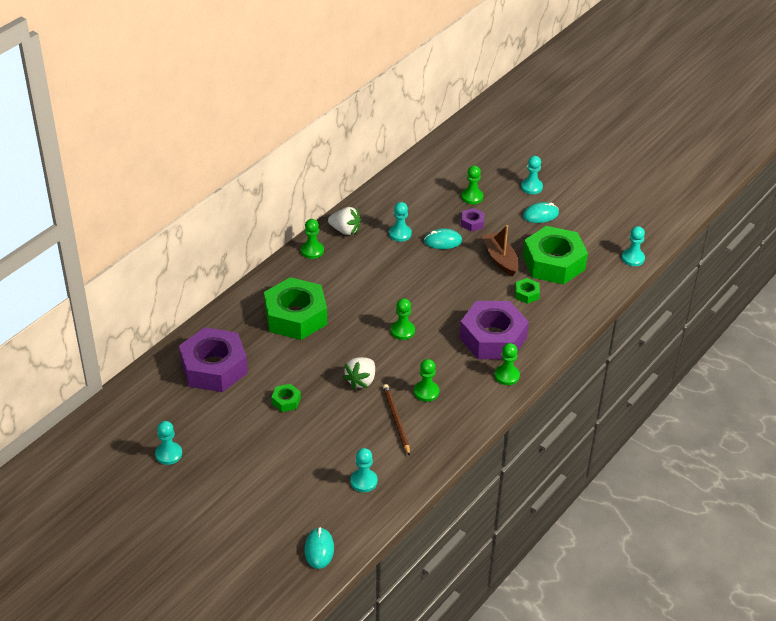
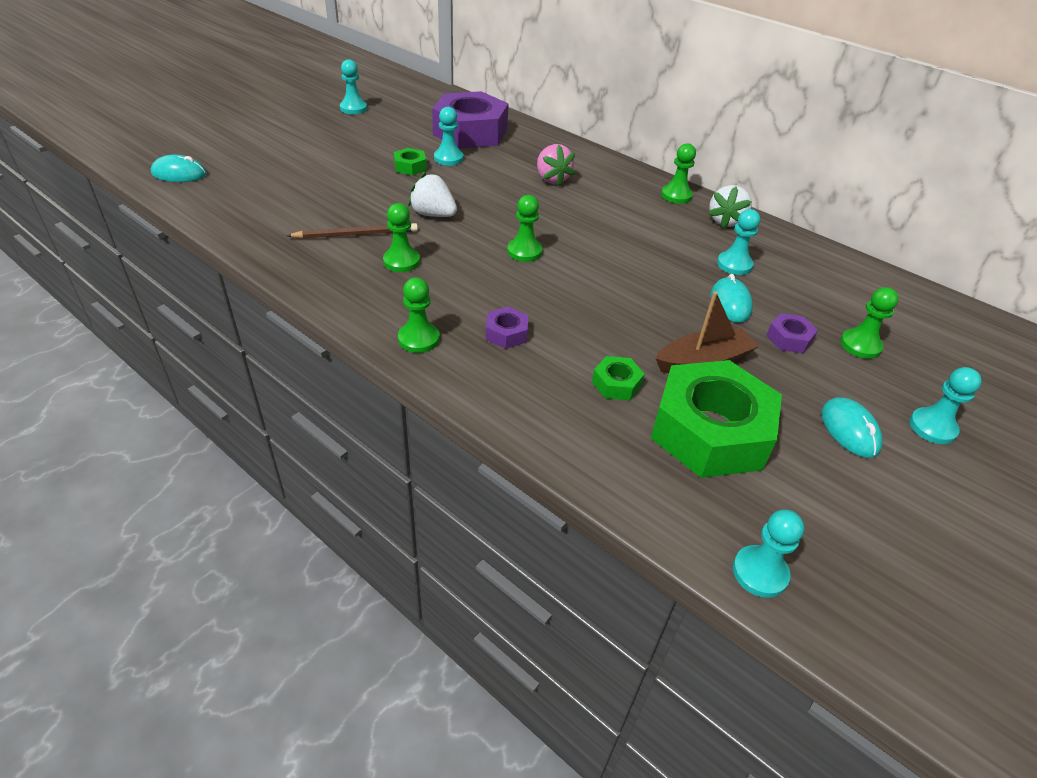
camera: 90 degrees right, 0 degrees up
green nut [264,277,327,340] -> pink strawberry [537,144,575,186]
turquoise pawn [351,448,377,492] -> turquoise pawn moved to [434,107,464,166]
purple nut [459,301,529,359] -> purple nut [486,306,528,349], size x0.42

